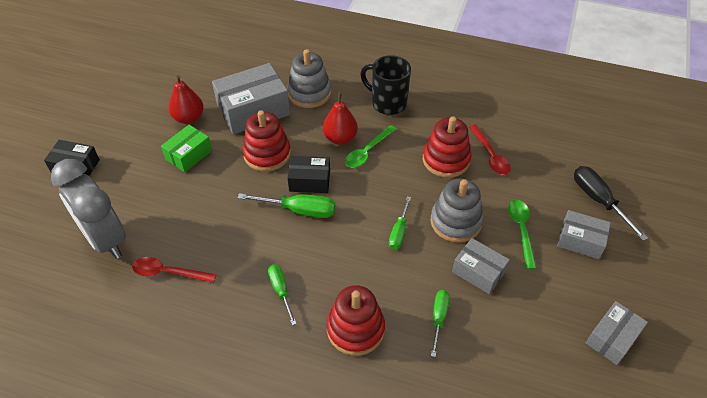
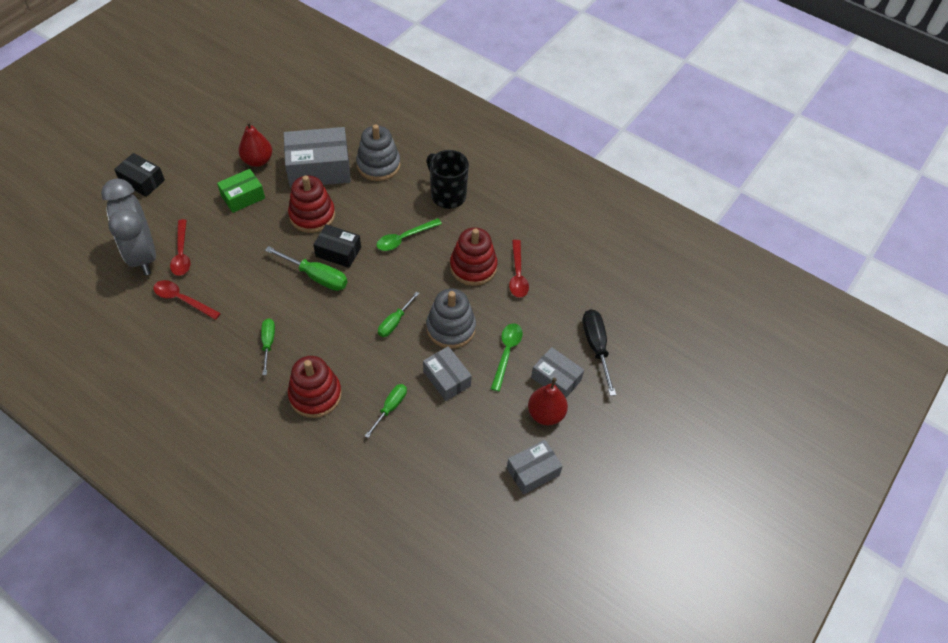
camera: 15 degrees right, 5 degrees up
red pear [323,92,358,145] -> red pear moved to [528,378,568,425]
none -> red spoon [170,219,191,276]

